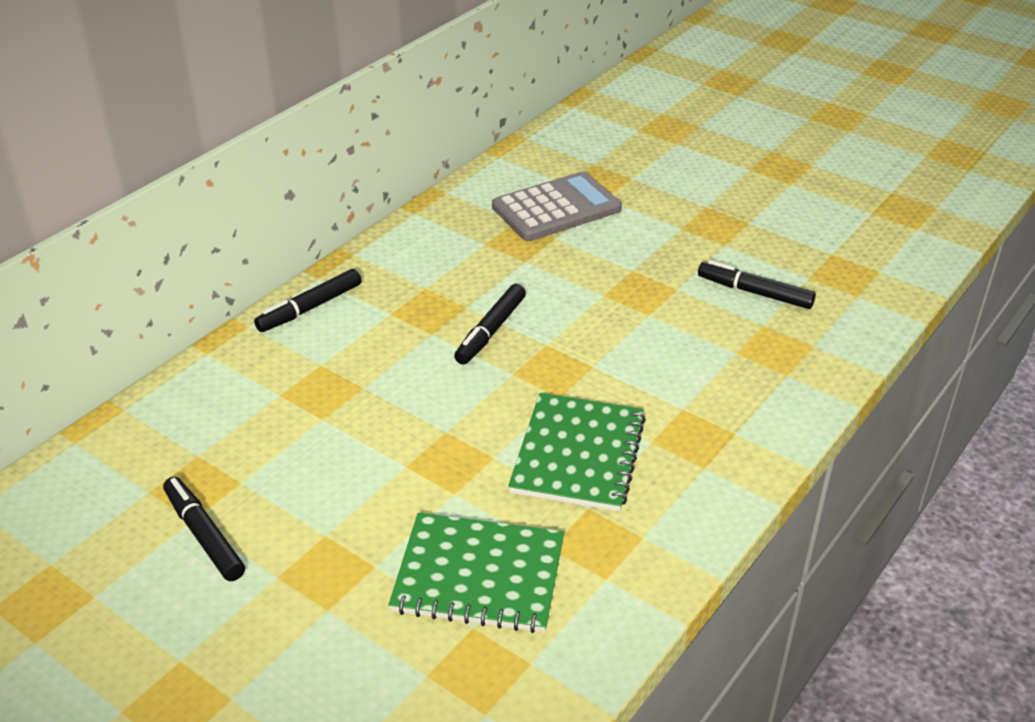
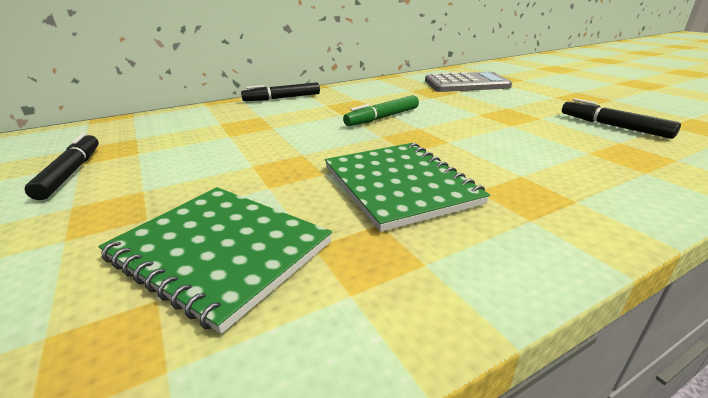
camera: 25 degrees right, 10 degrees down
black marker [454,284,526,365] -> green marker [343,95,419,126]
green notebook [508,393,646,512] -> green notebook turned 60 degrees counterclockwise [325,143,490,232]

